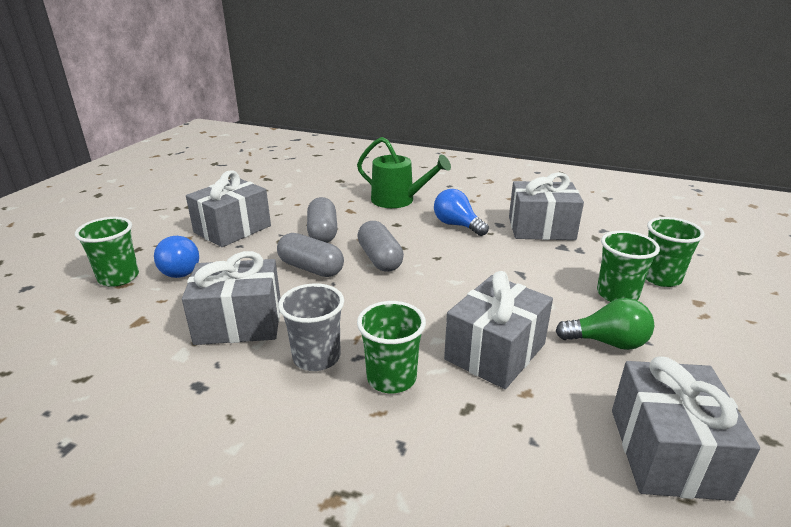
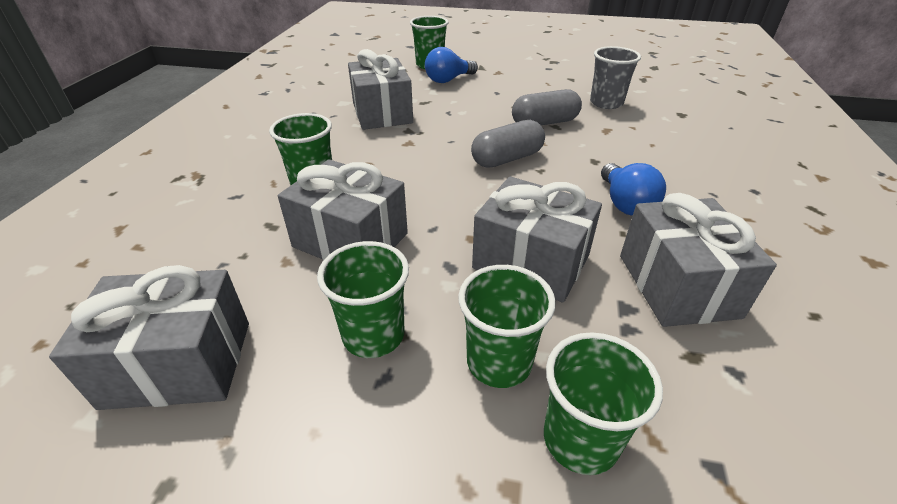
camera: 80 degrees right, 10 degrees up
grey gift [186,170,271,247] -> grey gift moved to [472,176,602,303]
grey capsule [277,233,344,277] -> none
grey cup [278,283,344,371] -> grey cup moved to [590,46,641,109]
green watering can [357,137,451,208] -> none
blue light bulb [434,189,489,236] -> blue light bulb turned 135 degrees clockwise [601,163,666,216]
green light bulb [555,298,654,350] -> green cup [317,241,409,358]

